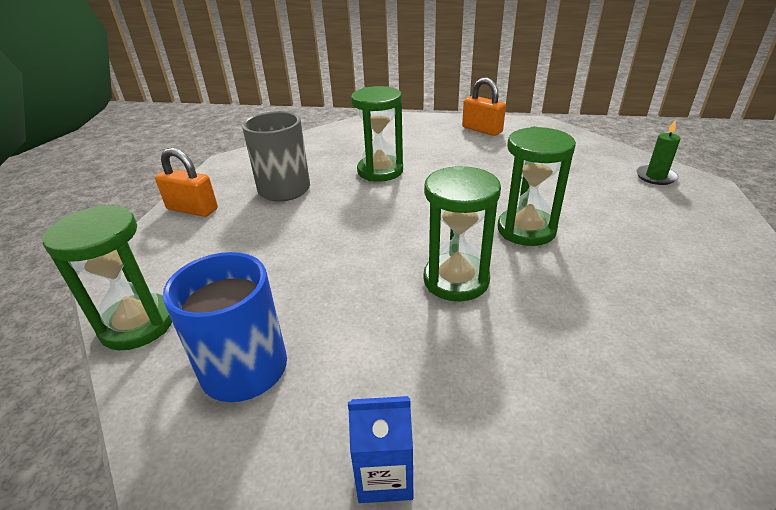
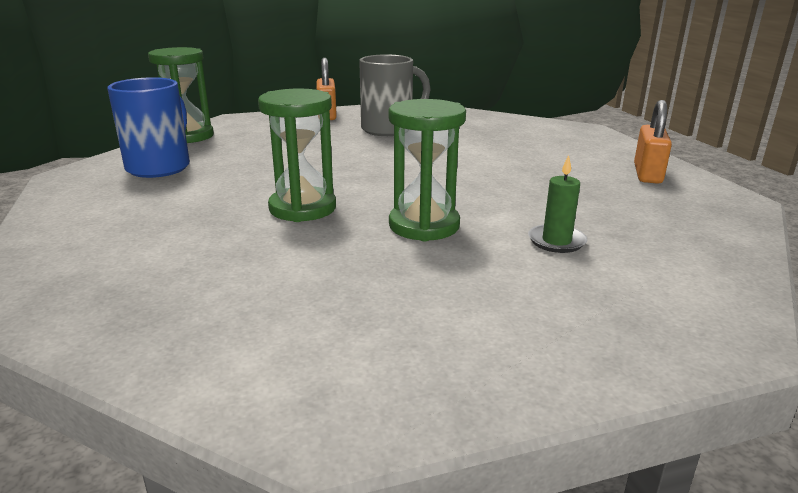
camera: 60 degrees right, 10 degrees down
blue carton [348,396,413,503] -> none
green hourglass [351,86,403,182] -> none
green candle [636,119,680,185] -> green candle moved to [528,155,587,253]

